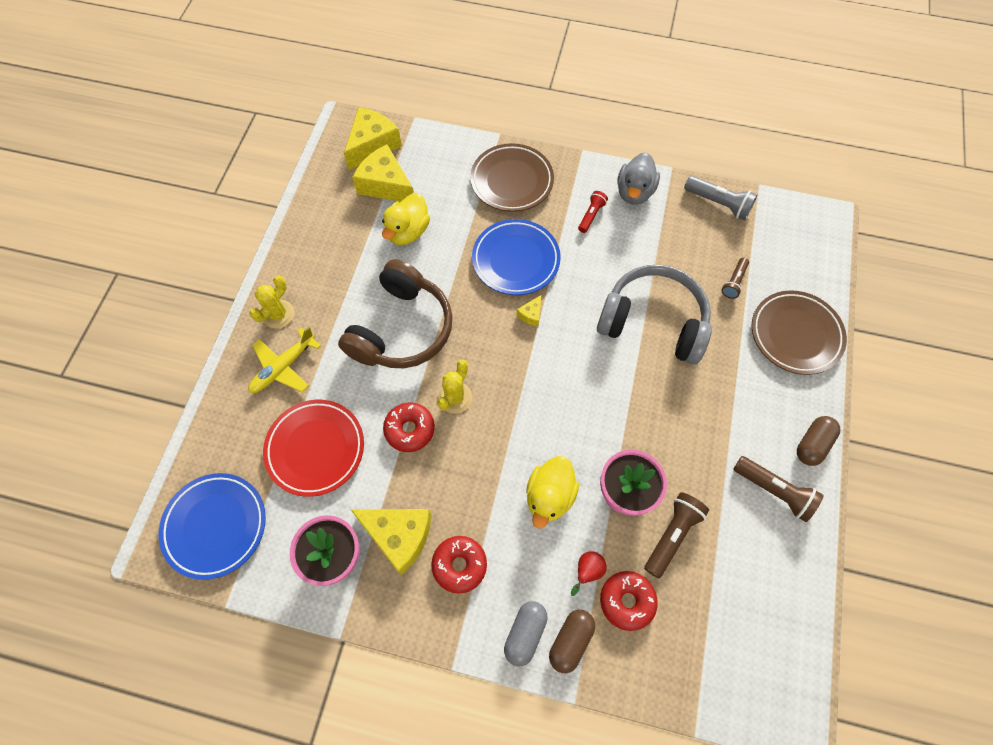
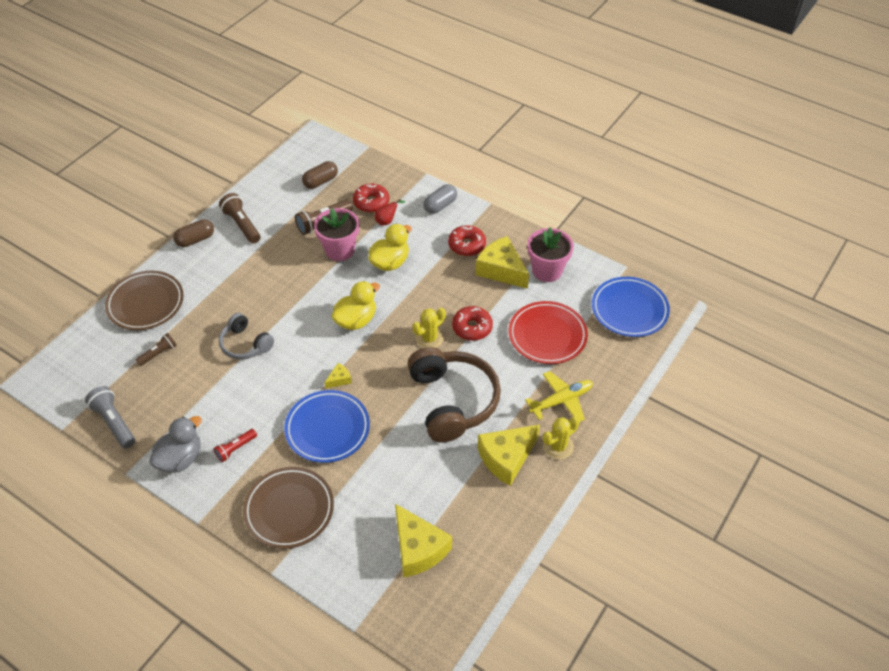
camera: 160 degrees left, 15 degrees down
brown headphones [338,259,453,368] -> brown headphones turned 120 degrees clockwise [407,347,501,442]
yellow cheese [344,107,402,170] -> yellow cheese moved to [477,425,540,486]
yellow duck [382,193,430,245] -> yellow duck moved to [331,281,380,330]
brown capsule [549,610,595,673] -> brown capsule moved to [302,161,338,189]
grey headphones [597,265,712,365] -> grey headphones [219,313,274,360], size x0.55

